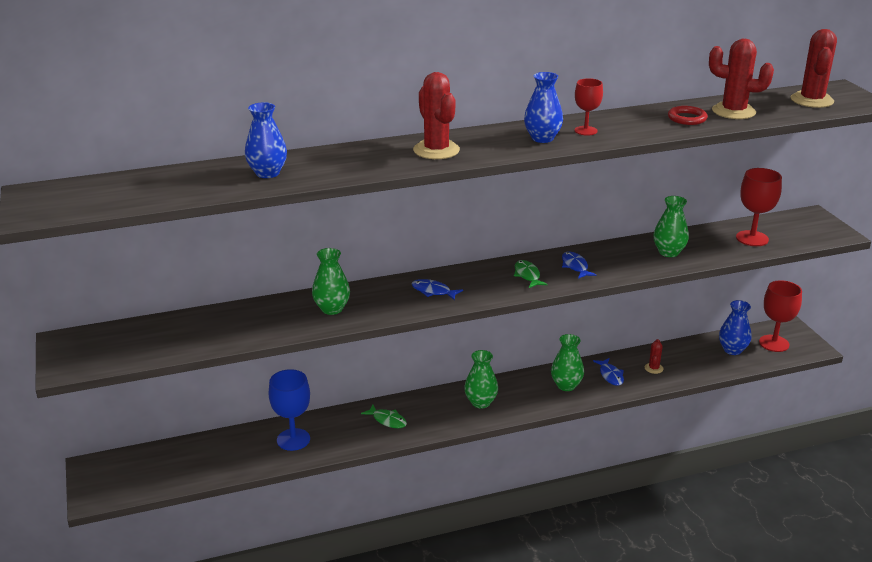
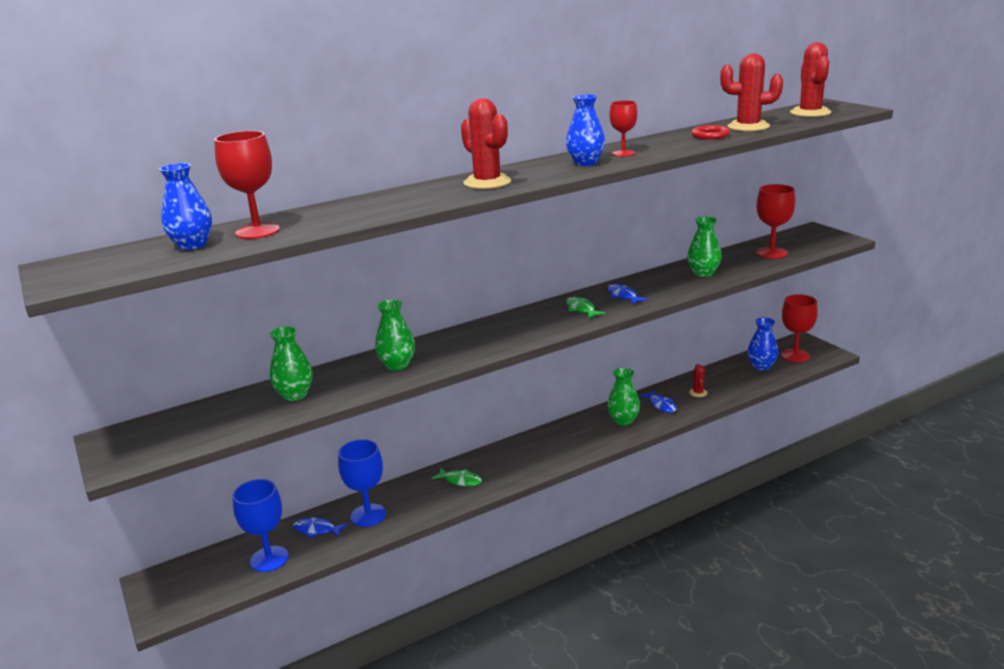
camera: 10 degrees left, 5 degrees down
blue vase [245,102,287,178] -> blue vase moved to [159,163,212,250]
blue fish [412,279,463,300] -> blue fish moved to [293,517,348,538]
green vase [464,350,498,409] -> green vase moved to [269,326,313,401]
none -> red goblet [214,131,280,239]
none -> blue goblet [233,479,289,572]

